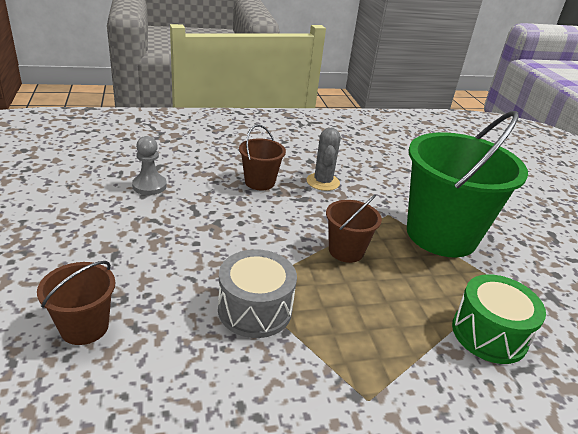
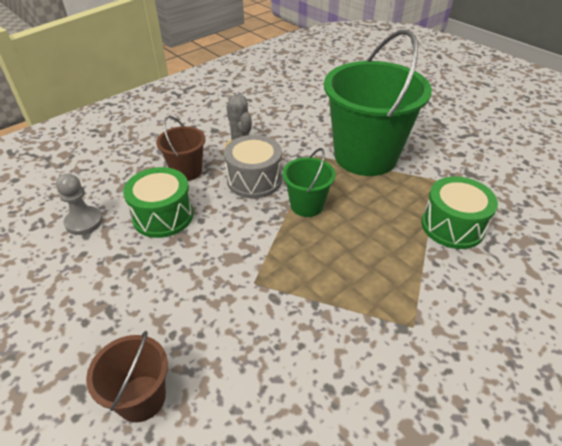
camera: 25 degrees left, 10 degrees up
grey drum [218,249,297,338] -> grey drum moved to [224,135,282,198]
brown bucket [326,195,382,263] -> green bucket [282,148,336,217]
none -> green drum [123,167,193,238]

